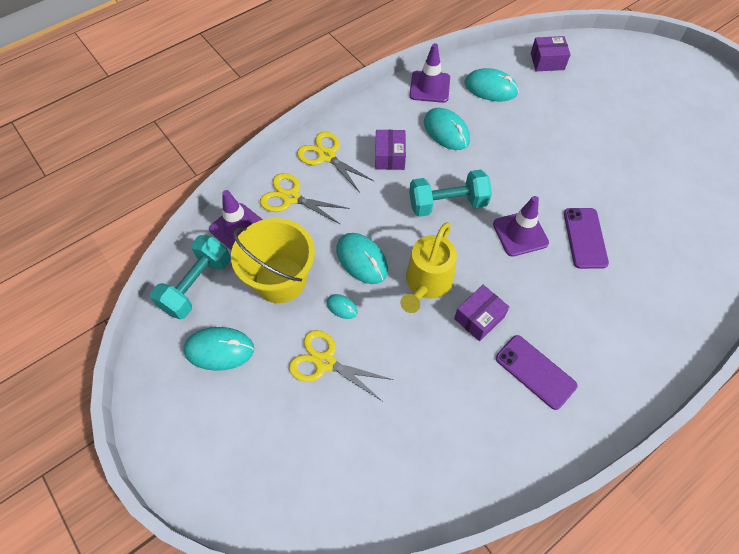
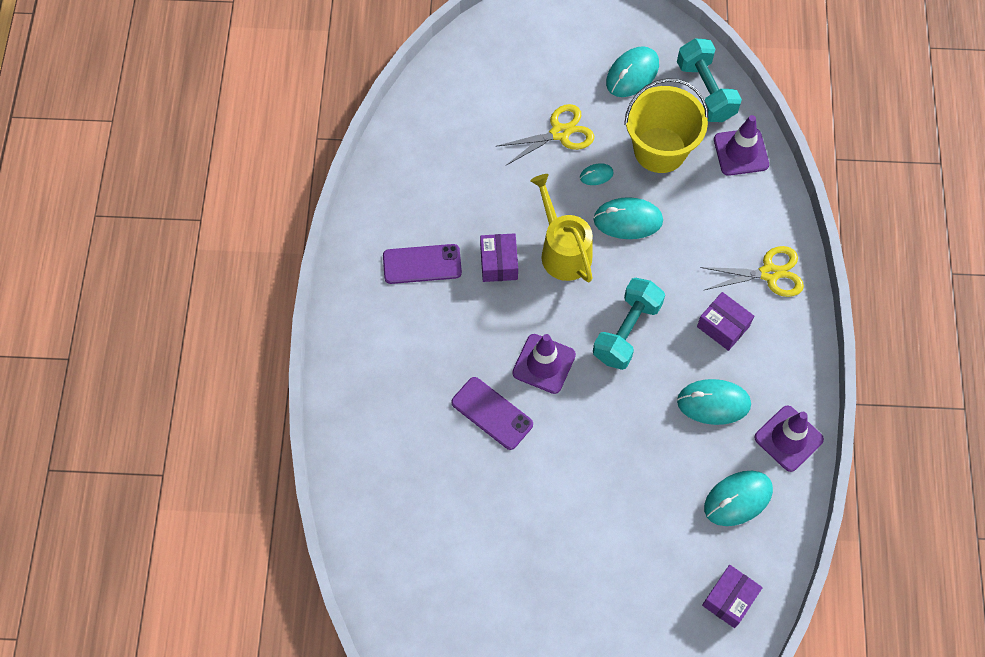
camera: 130 degrees right, 5 degrees up
yellow scissors [260,173,350,224] -> none

